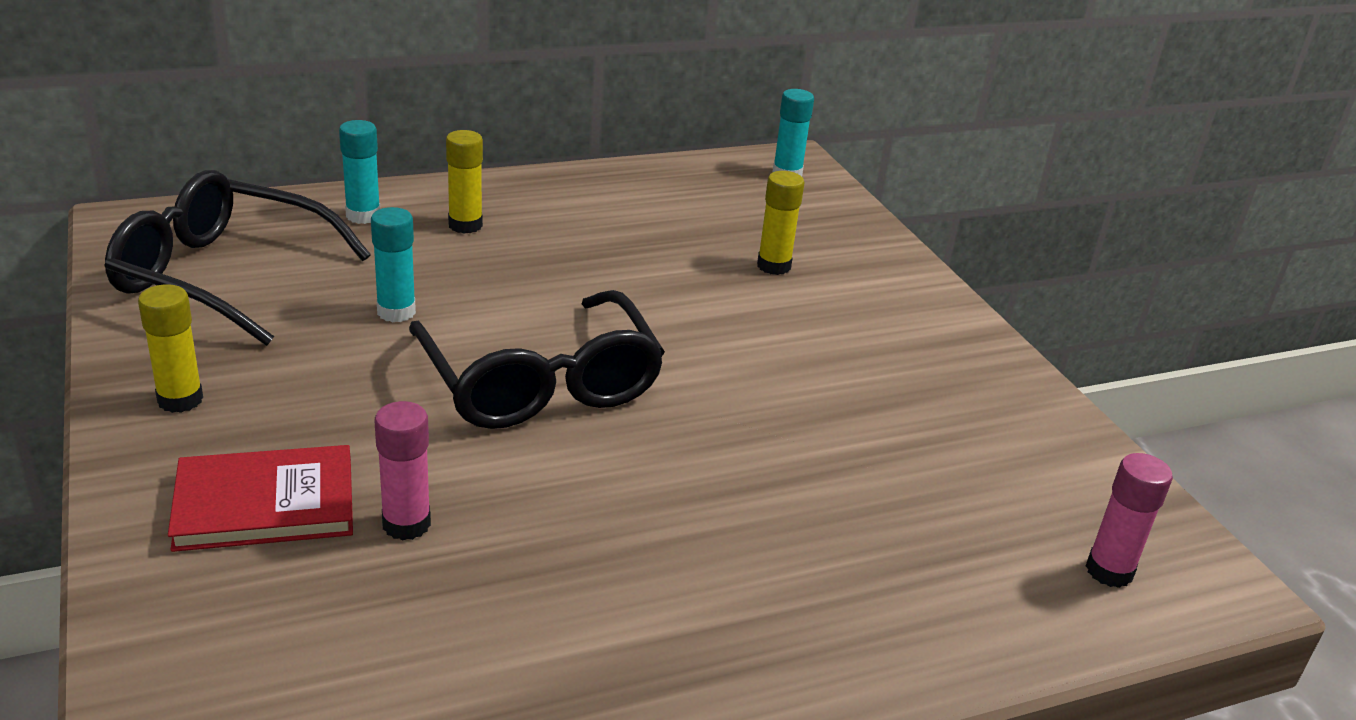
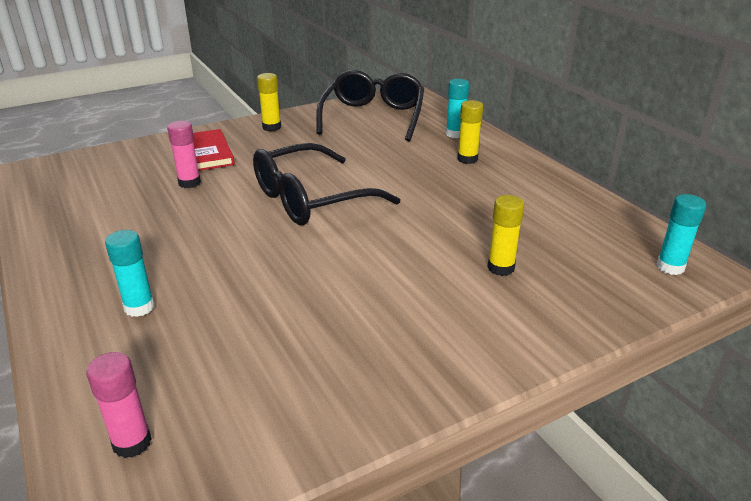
camera: 85 degrees right, 0 degrees up
turquoise glue stick [371,207,416,322] -> turquoise glue stick moved to [105,230,155,317]

